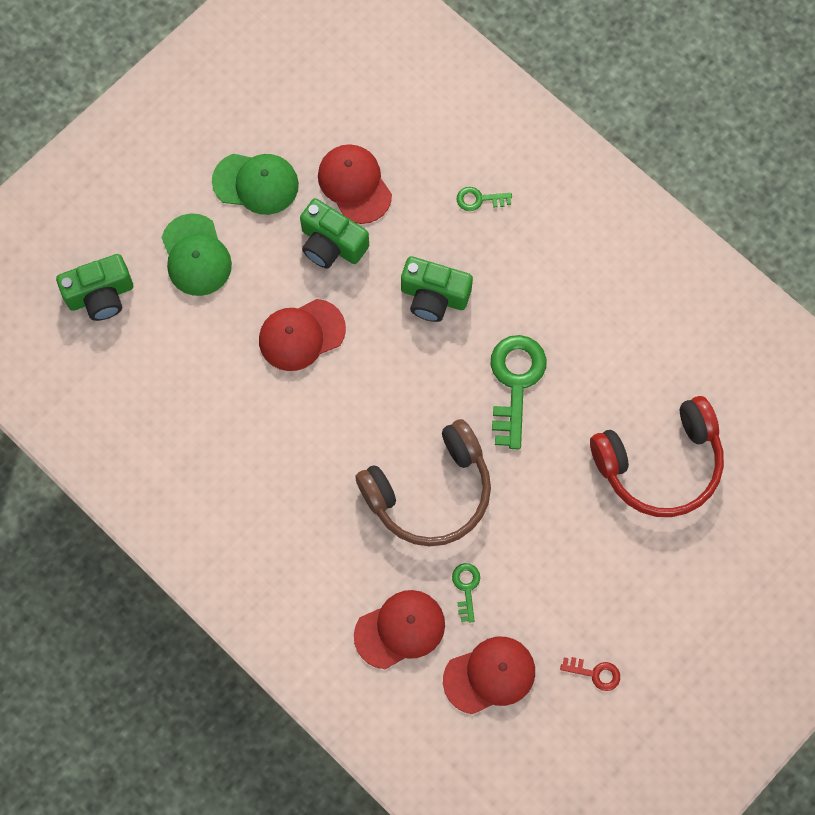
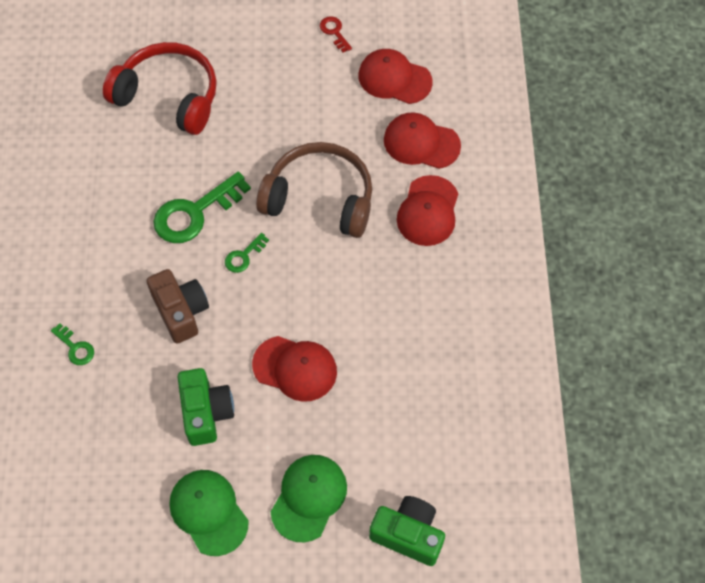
camera: 135 degrees left, 10 degrees down
red cap [318,144,392,224] -> red cap moved to [397,175,458,246]
green camera [401,256,473,322] -> brown camera [147,269,209,344]
green key [452,563,480,623] -> green key moved to [225,233,269,273]

